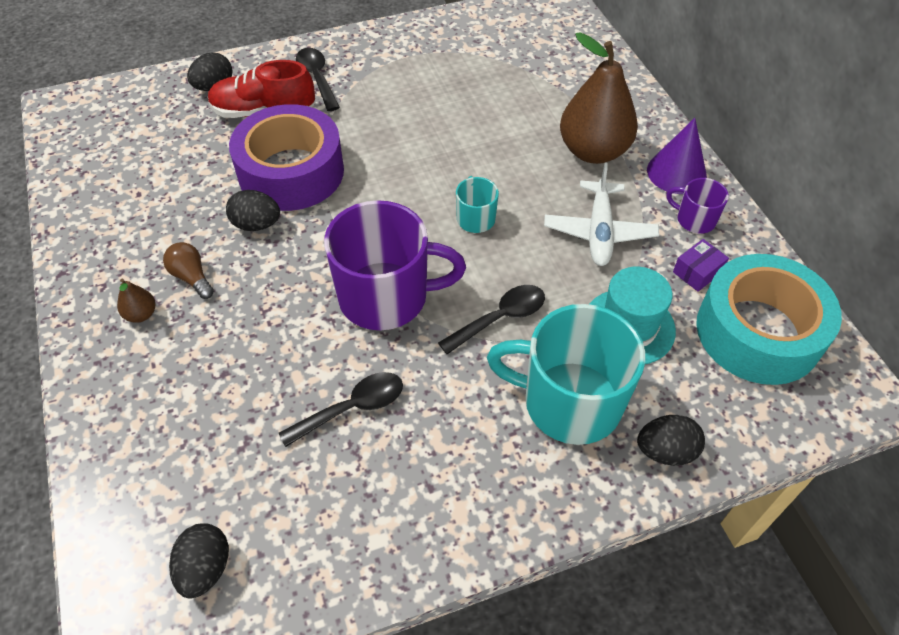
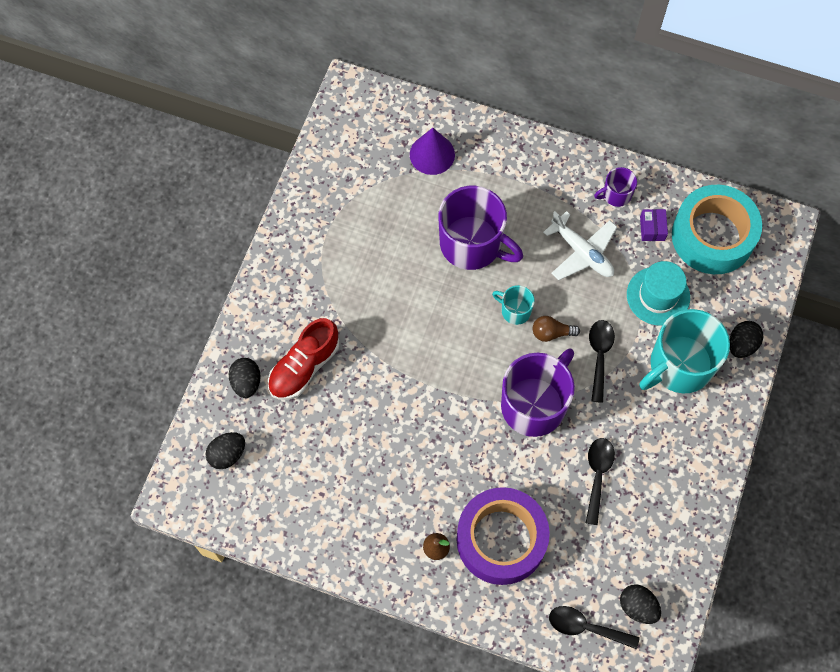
camera: 50 degrees left, 15 degrees up
brown light bulb [163,242,214,299] -> brown light bulb moved to [533,316,580,342]
black egg [226,190,280,231] -> black egg moved to [206,432,245,469]
purple tape [229,104,344,211] -> purple tape moved to [457,487,550,585]
black spoon [296,48,340,111] -> black spoon moved to [549,606,640,649]
brown pear [560,32,638,164] -> none
purple cone [647,118,707,194] -> purple cone moved to [410,128,455,175]
none -> purple mug [438,186,523,270]

